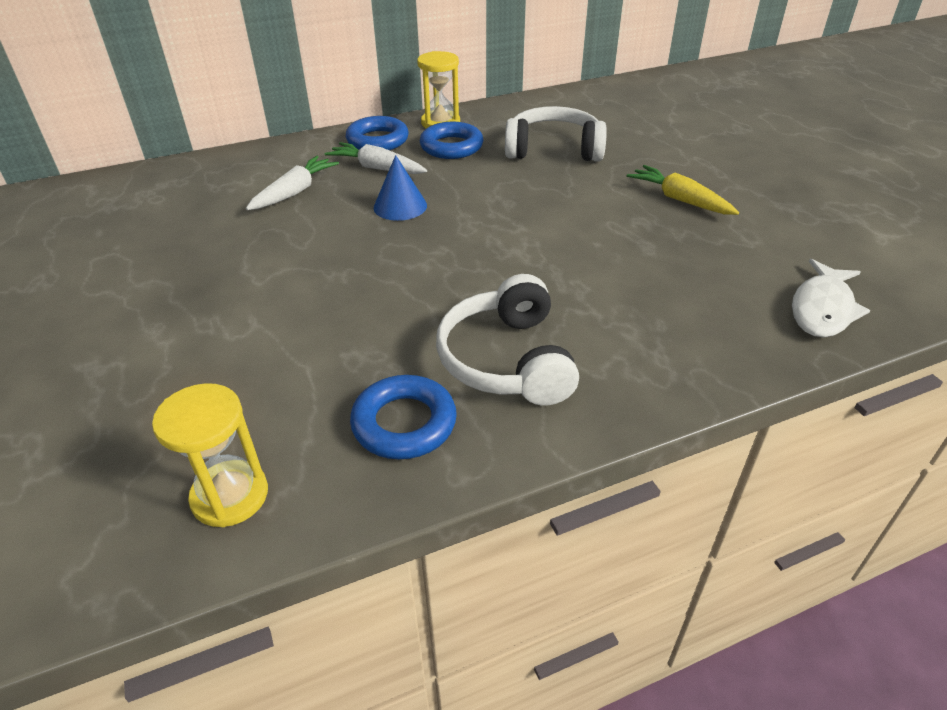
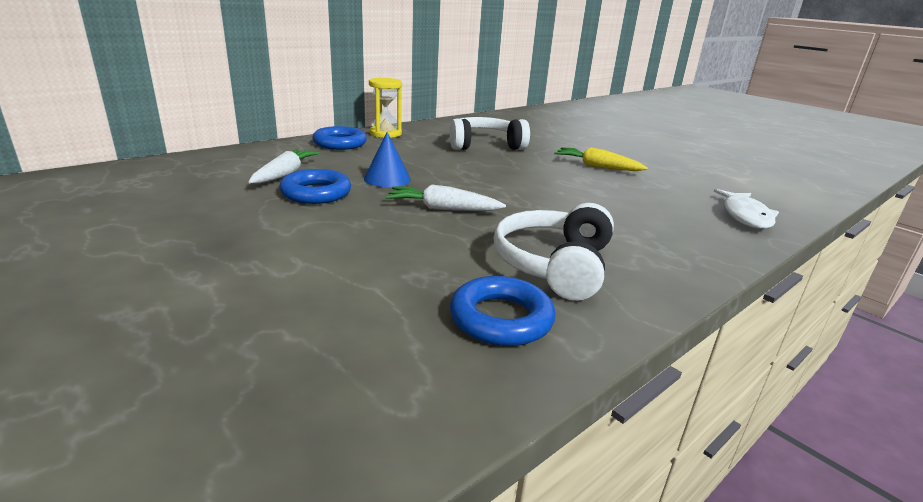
camera: 20 degrees left, 15 degrees down
yellow hourglass [152,383,268,527] -> none
white carrot [324,142,427,174] -> white carrot moved to [385,184,506,211]
blue ring [420,122,483,159] -> blue ring moved to [279,169,351,204]
white headphones [436,274,579,406] -> white headphones turned 45 degrees clockwise [494,203,614,301]

